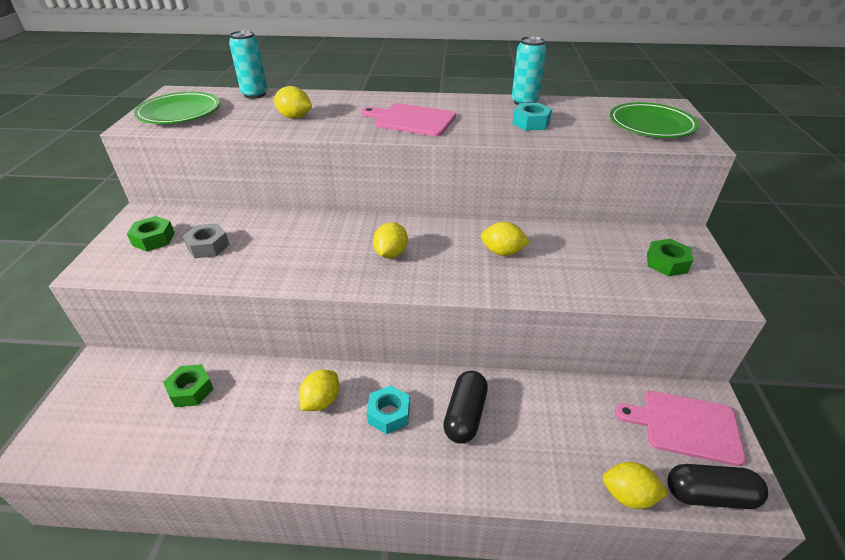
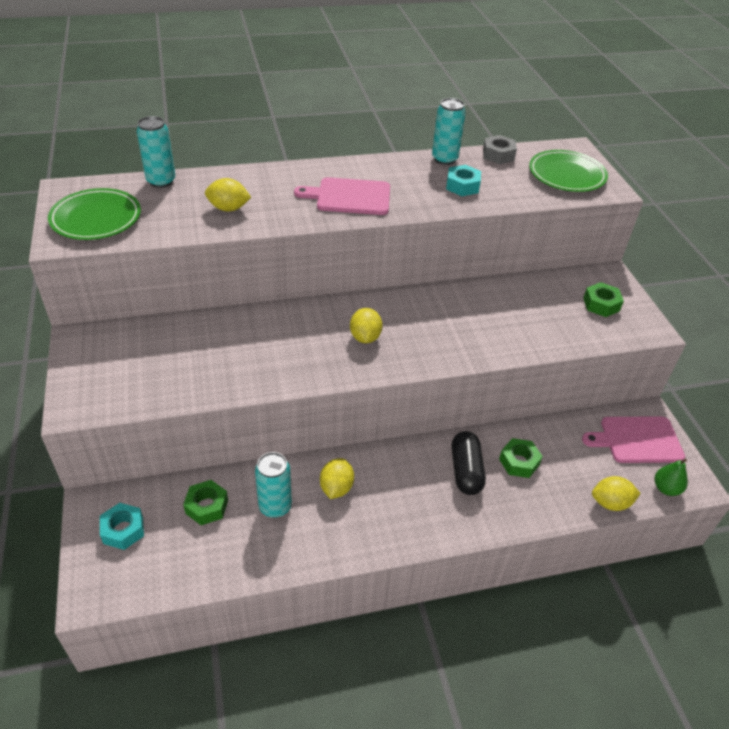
camera: 20 degrees left, 5 degrees up
green nut [127,216,175,251] -> green nut moved to [499,438,543,478]
grey nut [182,223,230,258] -> grey nut moved to [483,135,517,164]
turquoise nut [367,385,410,434] -> turquoise nut moved to [100,503,144,550]
yellow lemon [481,222,530,256] -> none
black capsule [667,464,768,509] -> green pear [655,459,688,496]
none -> turquoise can [255,452,292,518]

